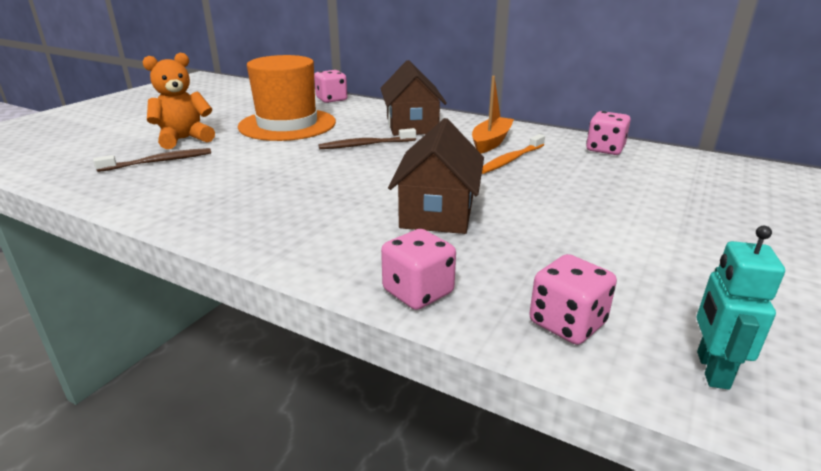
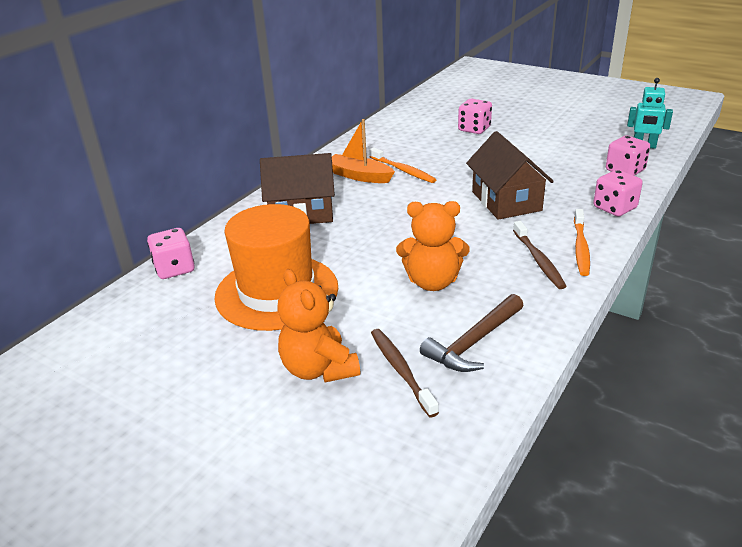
camera: 85 degrees left, 5 degrees up
brown toothbrush [318,128,416,149] -> brown toothbrush moved to [513,221,567,289]
brown house [388,118,484,234] -> brown house turned 60 degrees clockwise [466,131,554,220]
pink dice [586,111,631,155] -> pink dice moved to [458,99,492,134]
none -> orange teddy bear [396,201,470,291]
none -> brown hammer [420,294,524,372]
none -> orange toothbrush [574,209,590,276]

